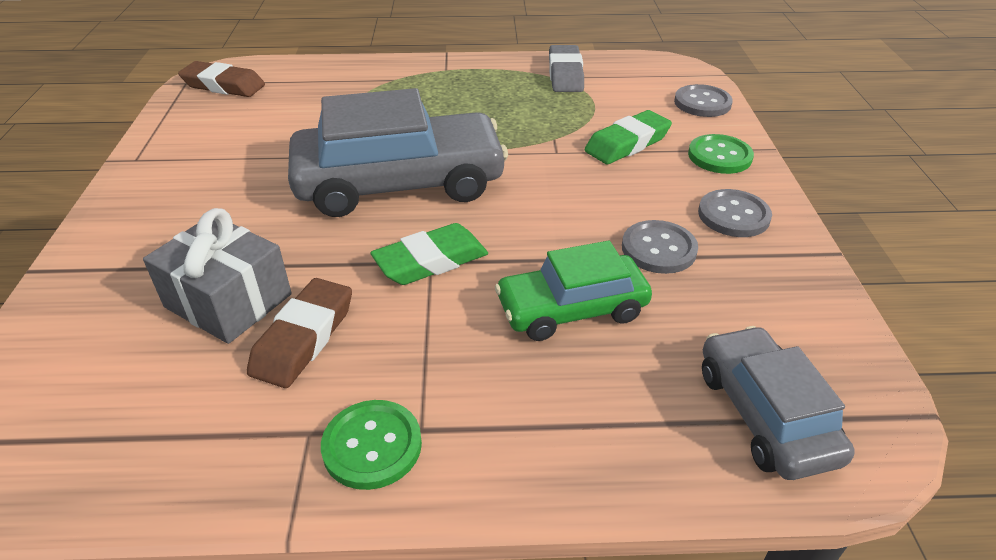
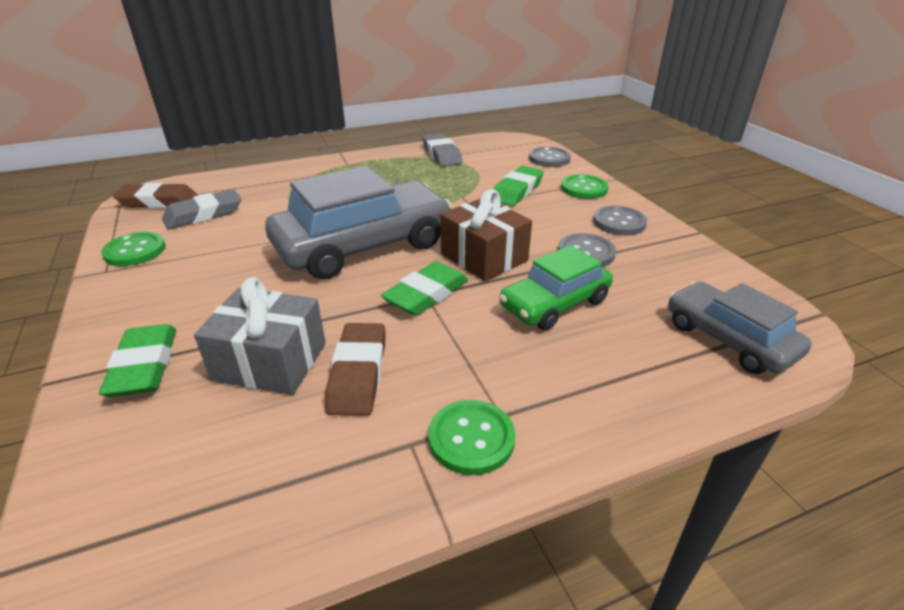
camera: 20 degrees left, 5 degrees down
none -> green eraser [99,324,176,397]
none -> green button [101,232,166,266]
none -> grey eraser [162,189,241,229]
none -> brown gift [440,189,532,281]

